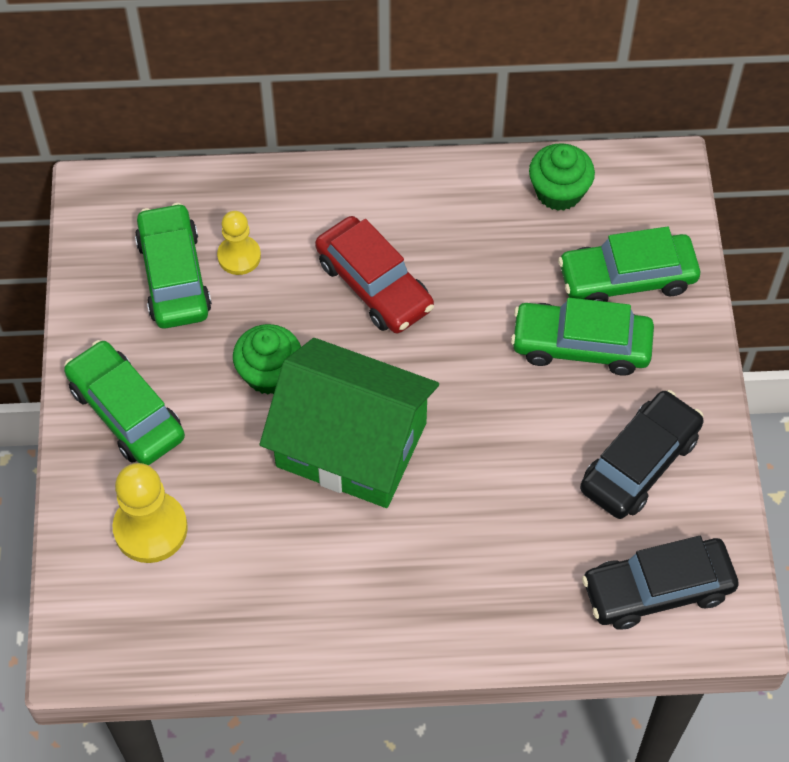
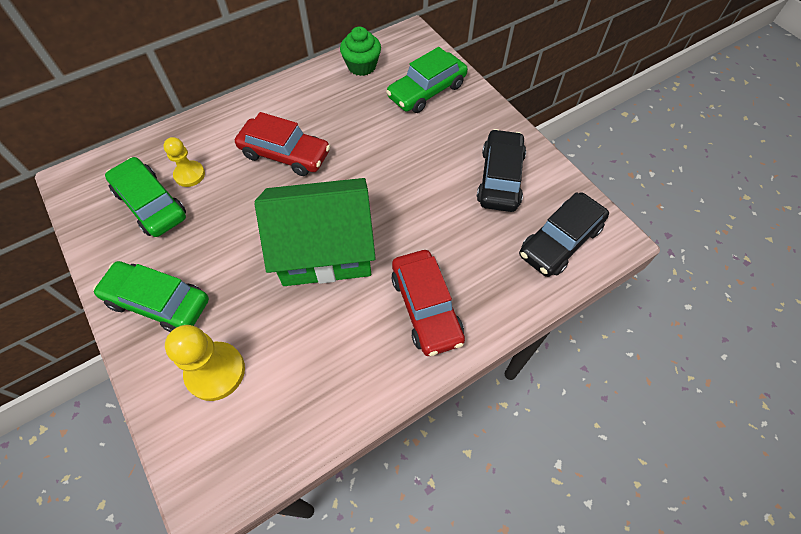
camera: 30 degrees left, 0 degrees up
green cupcake [233,324,301,395] -> none
green car [511,298,654,376] -> none
none -> red car [391,250,465,356]

